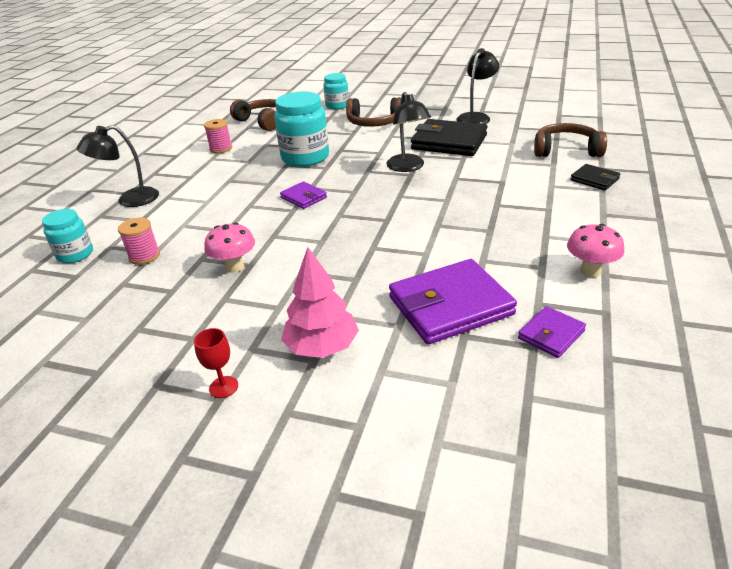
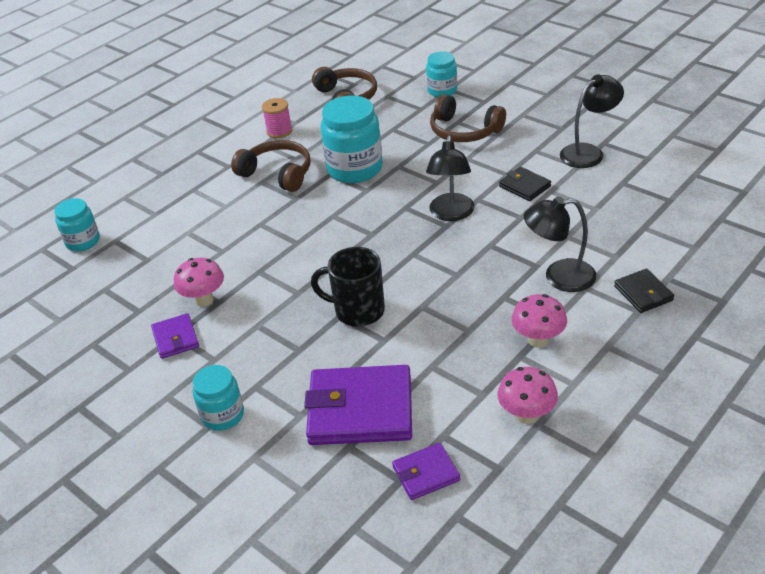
camera: 25 degrees right, 5 degrees up
black lamp [77,125,159,207] -> black lamp moved to [524,197,597,292]
pink spool [118,217,160,265] -> none
red goblet [194,328,238,398] -> none
purple wallet [280,181,327,209] -> purple wallet moved to [151,313,199,359]
pink tree [281,247,359,358] -> turquoise jar [193,365,244,431]
black wallet [411,119,488,156] -> black wallet [499,167,551,201], size x0.50
brown headphones [534,123,607,157] -> brown headphones moved to [231,140,311,192]
none -> black mug [311,247,385,327]
none -> pink mushroom [511,294,567,348]

